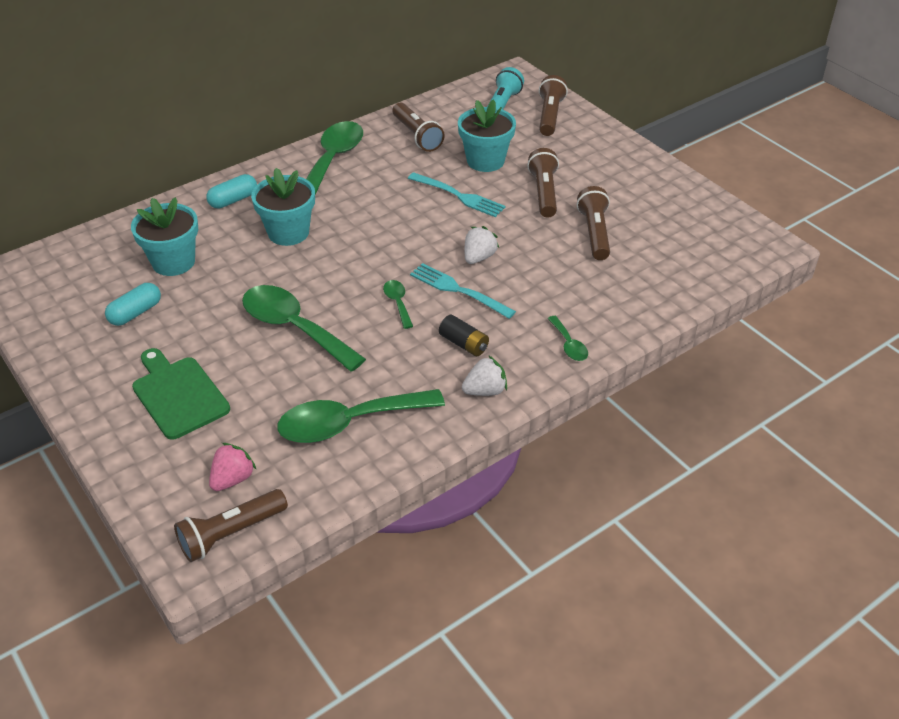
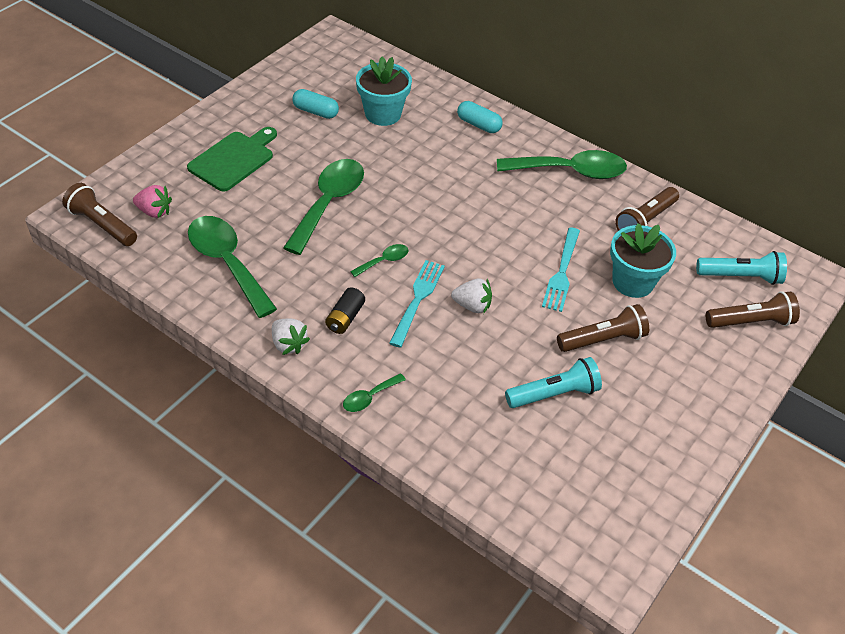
camera: 70 degrees right, 5 degrees up
turquoise flower pot [251,168,315,246] -> none
brown flashlight [577,186,610,260] -> turquoise flashlight [505,357,602,408]

